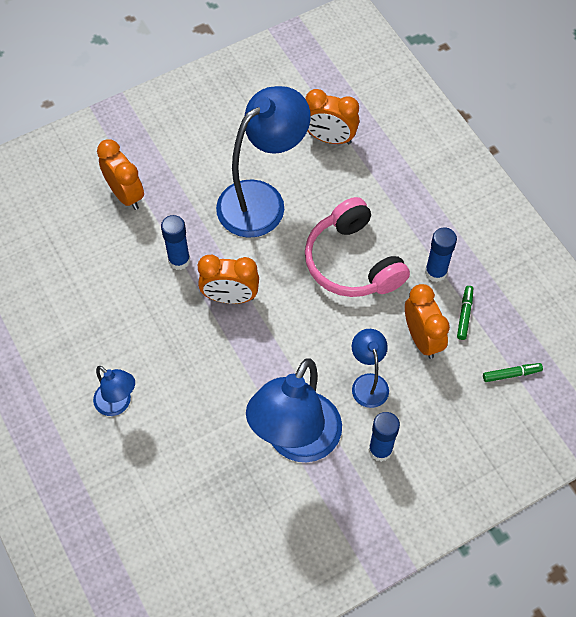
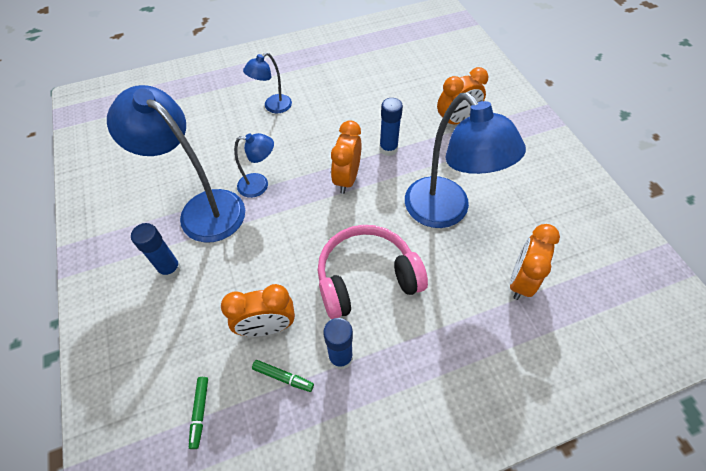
camera: 100 degrees right, 5 degrees down
blue lamp [352,329,389,408] -> blue lamp moved to [234,133,274,198]

